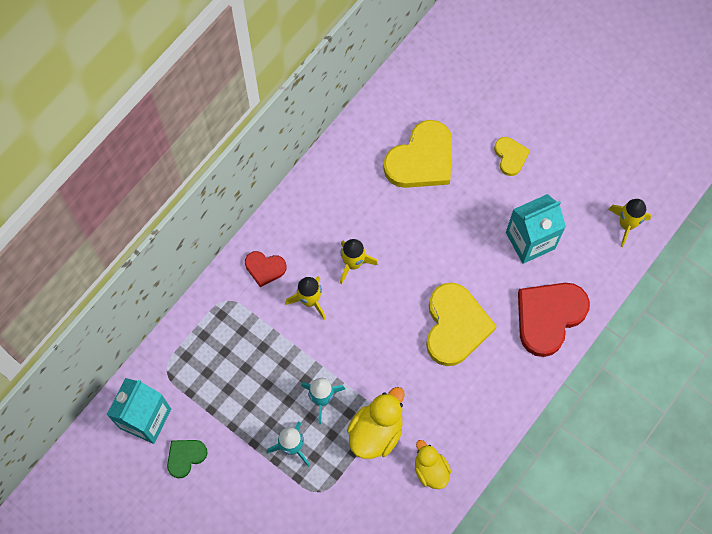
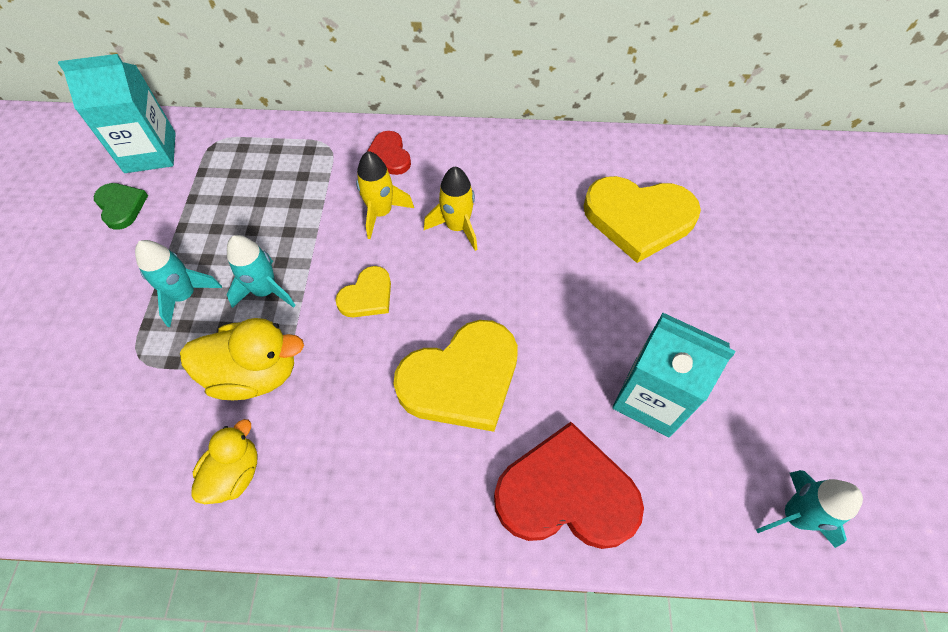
camera: 55 degrees right, 10 degrees down
green heart [167,440,208,479] -> green heart turned 45 degrees clockwise [94,183,148,230]
yellow heart [494,137,530,176] -> yellow heart moved to [336,266,391,317]
yellow rocket [608,199,651,247] -> turquoise rocket [756,470,863,548]

